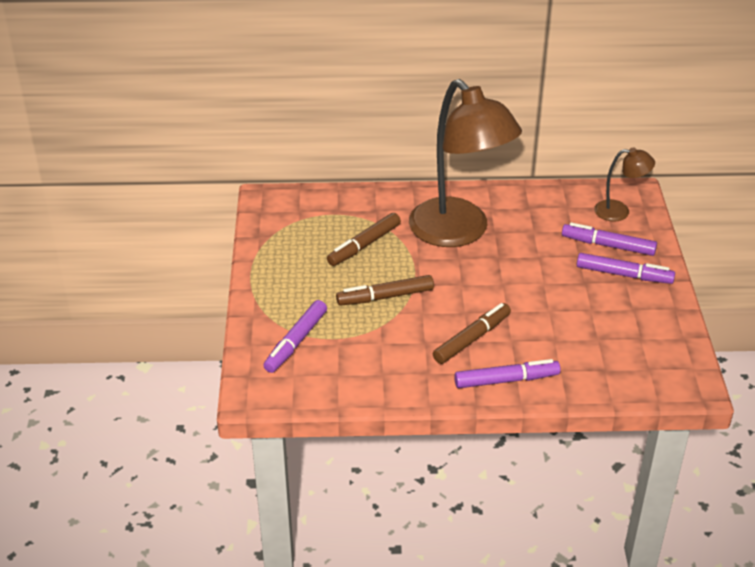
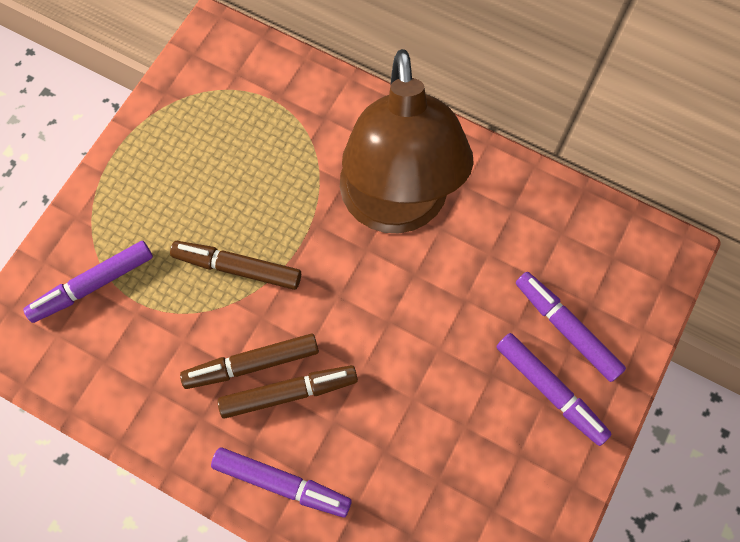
camera: 30 degrees right, 30 degrees up
brown marker [327,213,401,266] -> brown marker moved to [180,334,319,389]
brown lamp [594,147,655,222] -> none

